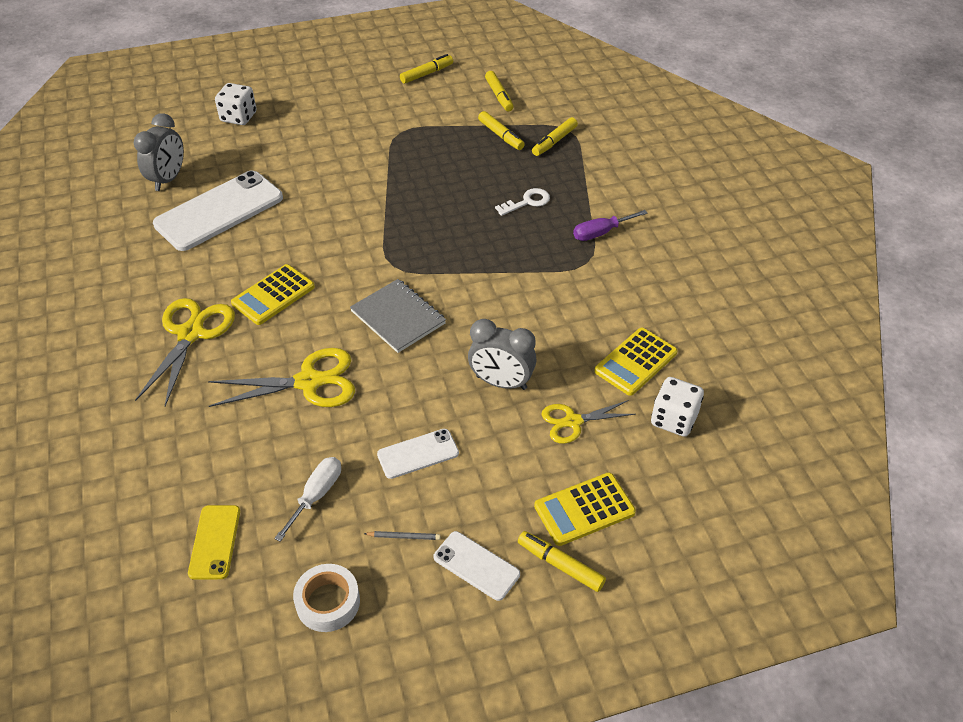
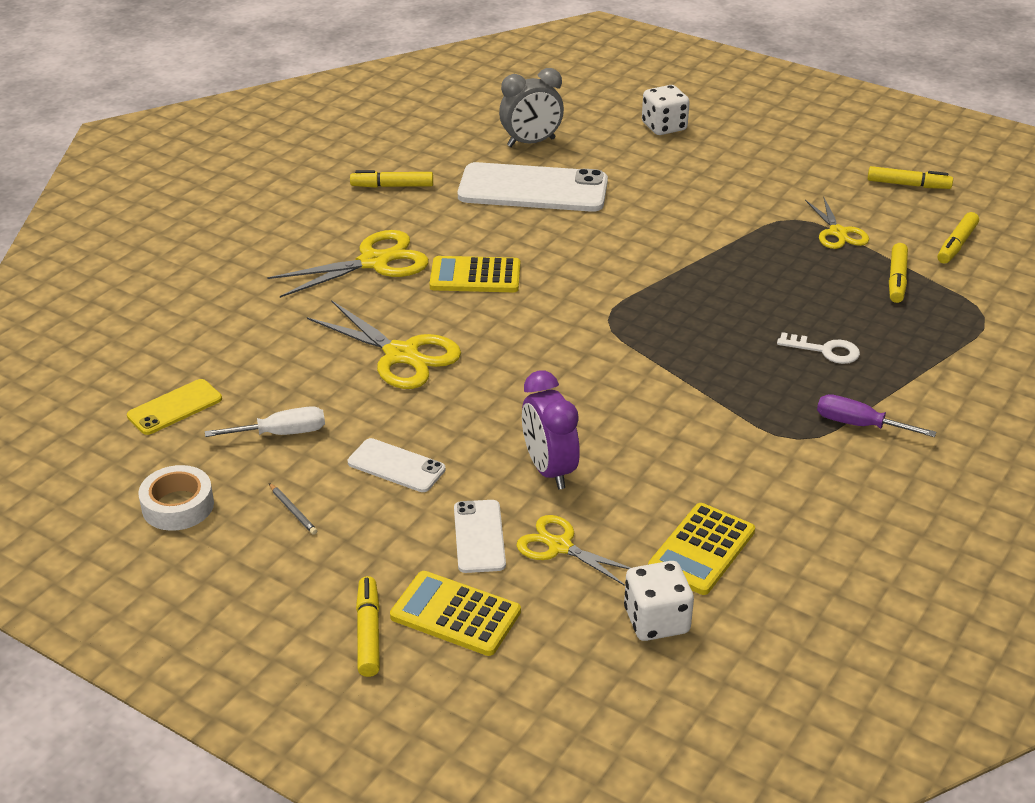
camera: 50 degrees right, 10 degrees down
grey notebook [350,279,446,353] -> none
white phone [433,531,520,601] -> white phone moved to [454,500,506,573]
grey clock [468,319,536,390] -> purple clock [522,370,580,489]
yellow marker [532,117,578,156] -> yellow marker moved to [350,170,433,188]
yellow calculator [594,328,678,396] -> yellow calculator turned 60 degrees counterclockwise [648,503,755,595]
none -> yellow scissors [805,198,869,249]

